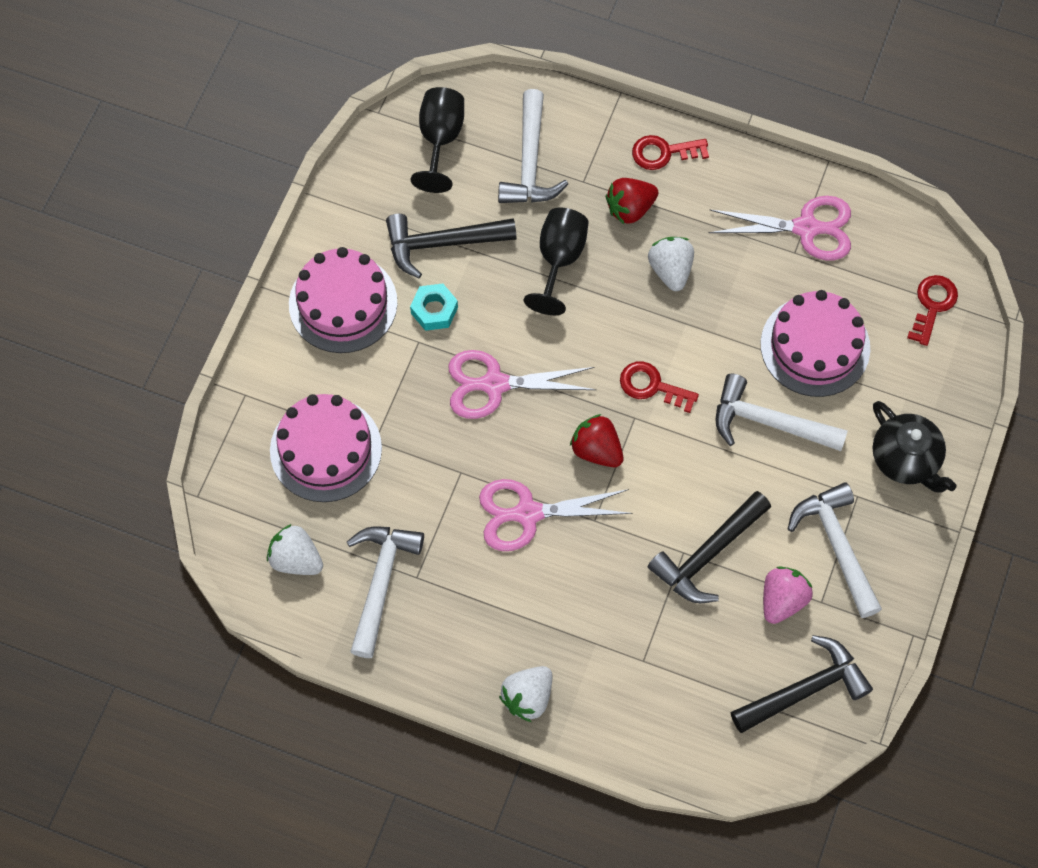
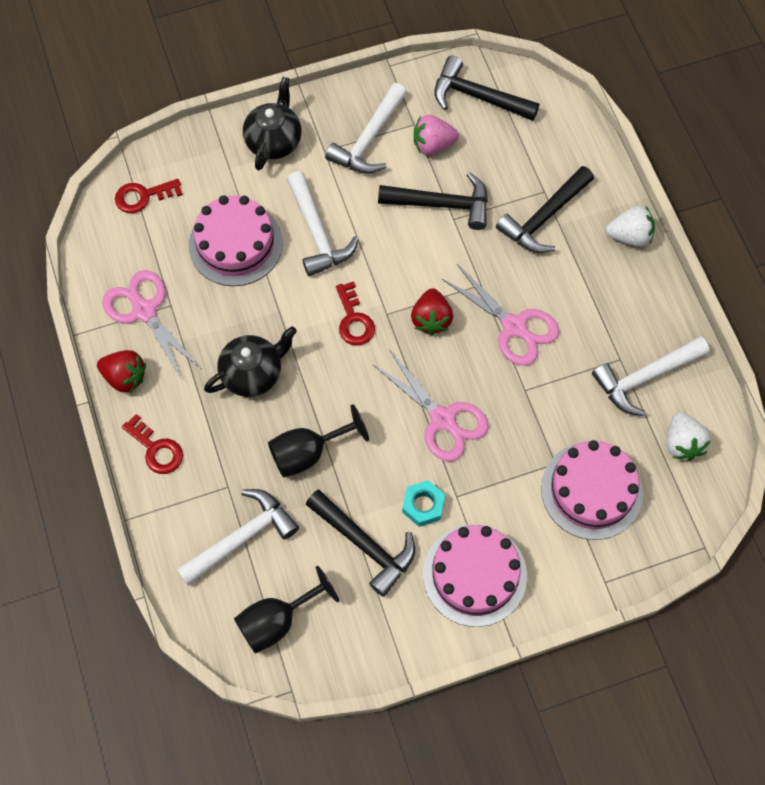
camera: 130 degrees left, 0 degrees up
red strawberry [606,178,659,224] -> red strawberry moved to [97,350,146,393]
white strawberry [648,237,694,291] -> black teapot [204,326,297,397]
none -> black hammer [496,166,594,253]

